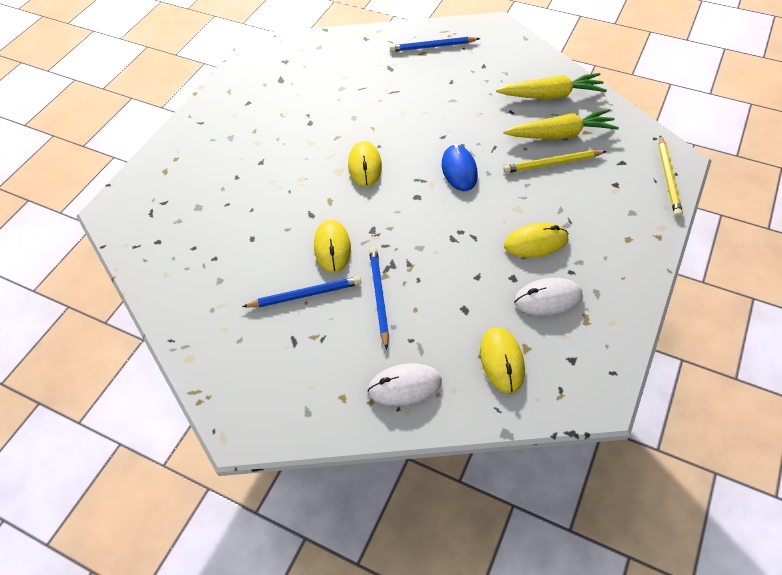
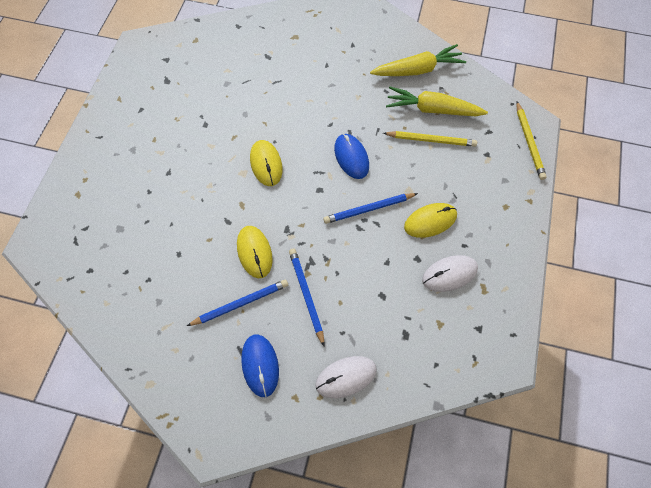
camera: 15 degrees left, 10 degrees up
blue pencil [390,37,480,52] -> blue pencil moved to [323,193,418,224]
yellow mouse [480,327,525,393] -> none
yellow carrot [503,109,619,139] -> yellow carrot turned 150 degrees counterclockwise [386,87,488,116]
yellow pencil [503,150,607,173] -> yellow pencil turned 150 degrees counterclockwise [383,131,477,147]
none -> blue mouse [241,334,279,397]

